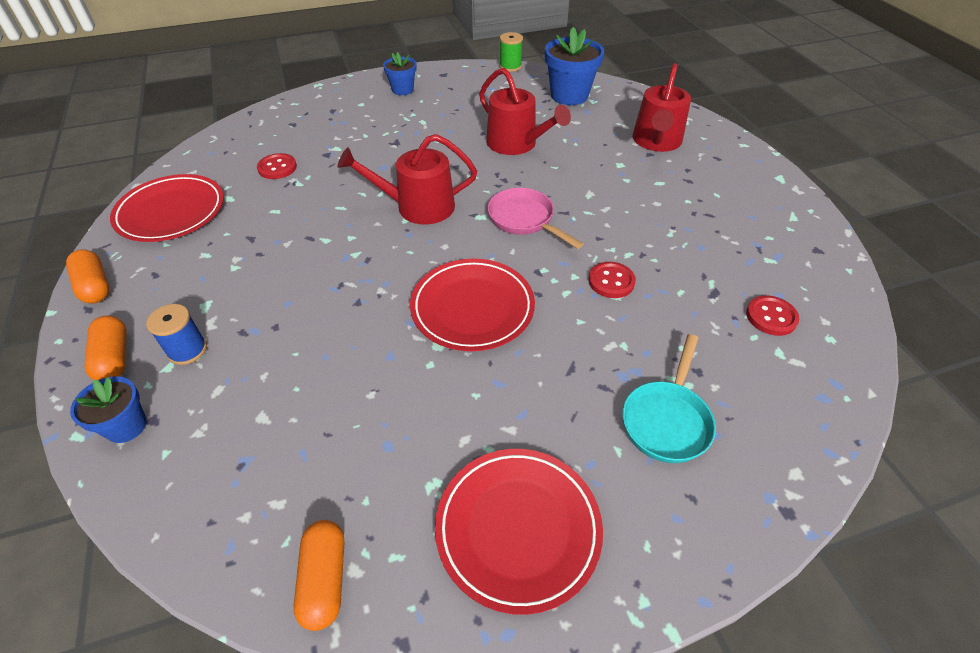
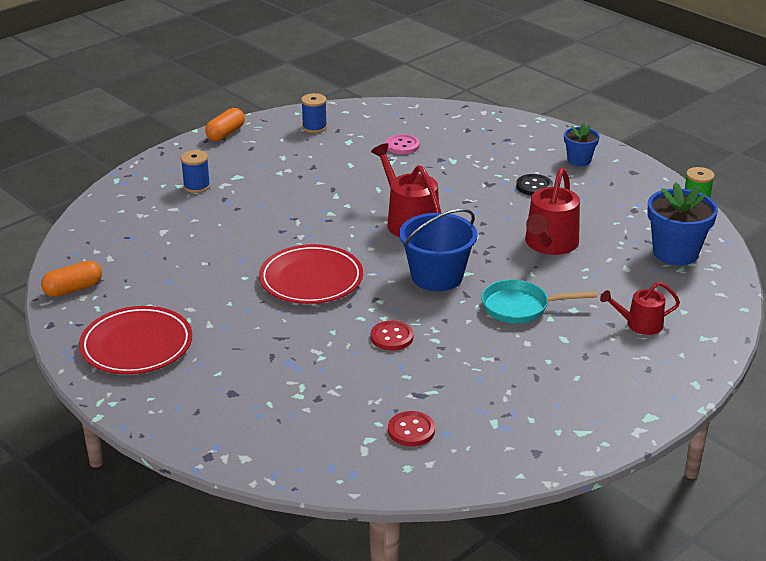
camera: 65 degrees right, 15 degrees down
blue flower pot [70,376,147,443] -> none
orange capsule [85,316,127,380] -> none
red plate [110,174,224,242] -> blue spool [301,93,327,133]
red button [257,153,297,179] -> pink button [385,134,420,154]
pink pan [488,188,583,249] -> blue bucket [399,209,478,291]
turquoise pan [622,334,716,463] -> turquoise pan moved to [481,279,597,324]
red watering can [633,63,691,152] -> red watering can [600,282,680,335], size x0.61
none -> black button [516,174,553,196]

